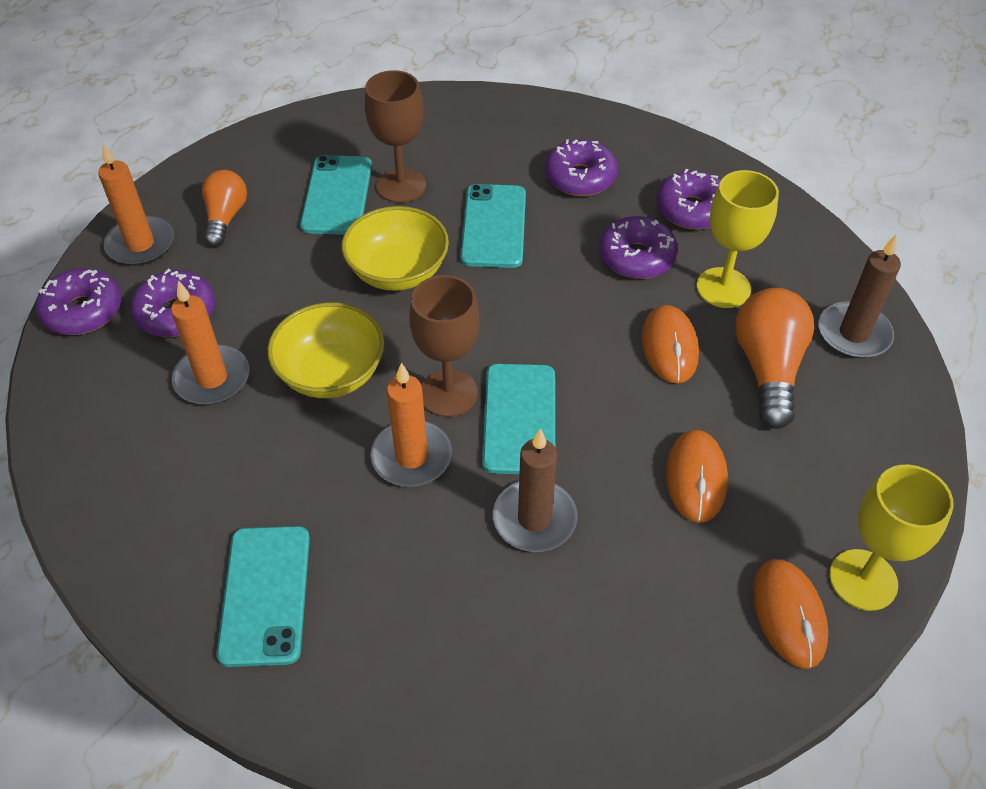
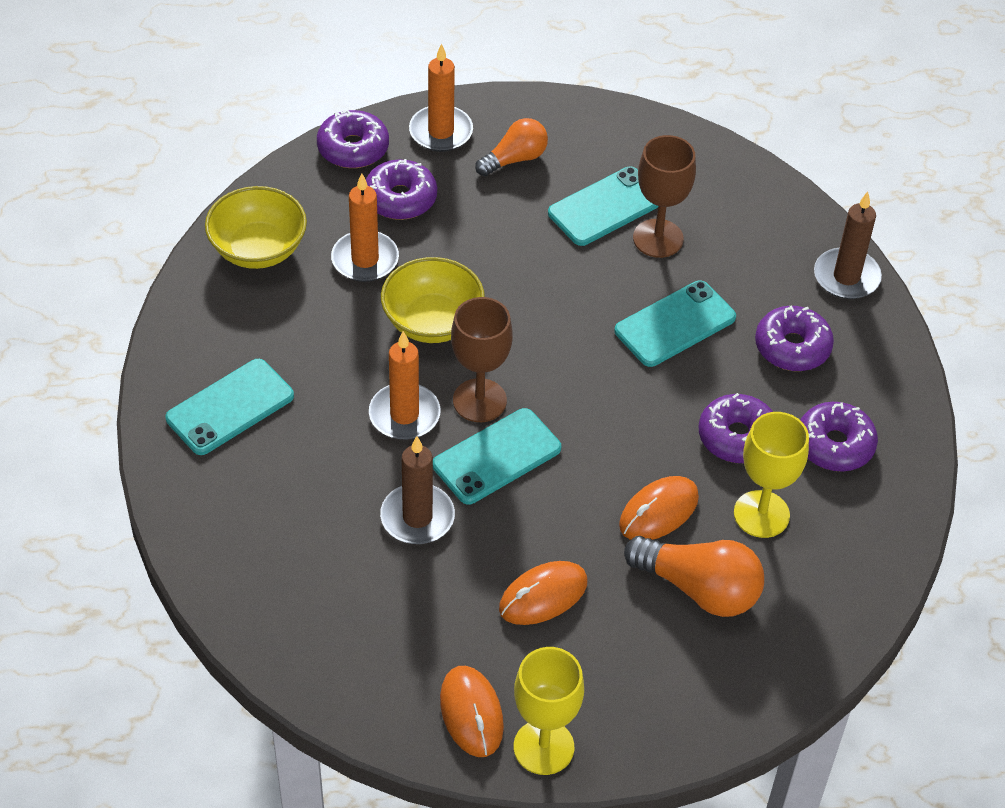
camera: 50 degrees right, 0 degrees up
yellow bowl [342,206,449,291] -> yellow bowl moved to [205,186,307,269]
orange light bulb [735,288,814,429] -> orange light bulb turned 60 degrees clockwise [624,536,764,617]
orange mouse [753,559,828,669] -> orange mouse turned 60 degrees counterclockwise [440,666,504,757]
brown candle [818,235,901,358] -> brown candle moved to [814,191,882,299]

